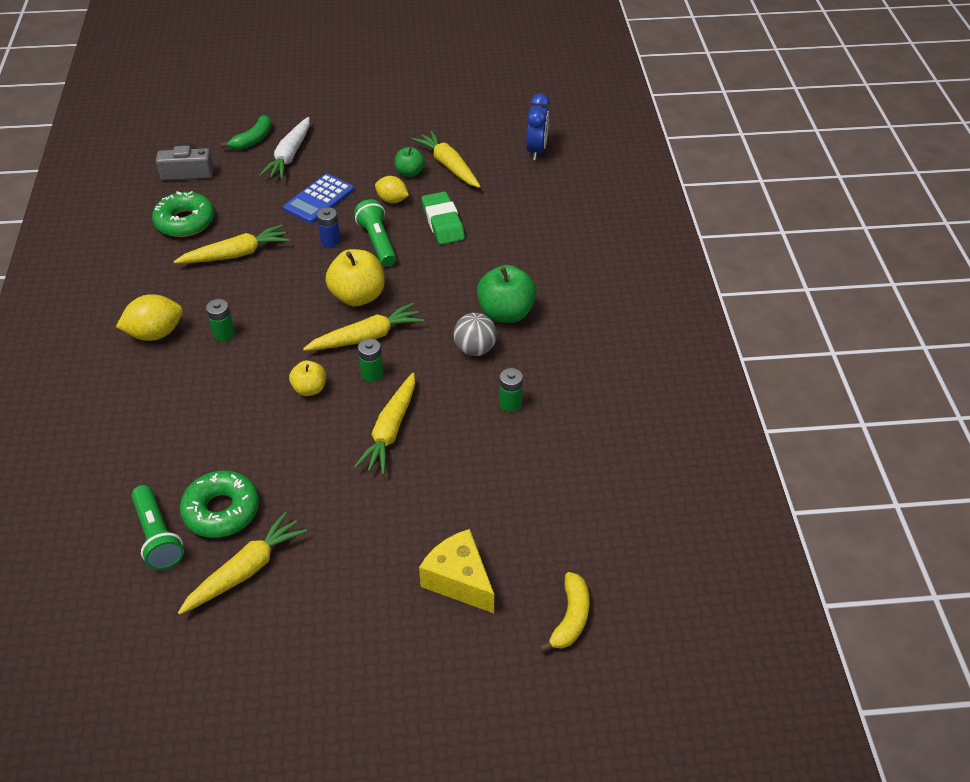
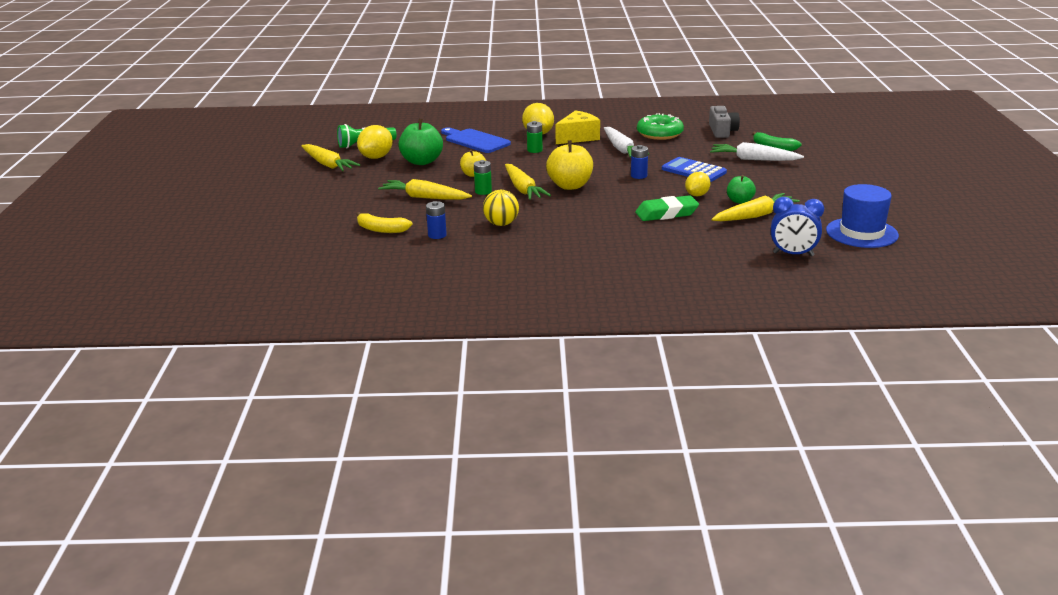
camera: 95 degrees right, 20 degrees down
yellow carrot [174,224,289,263] -> white carrot [604,127,649,157]
green donut [180,470,259,538] -> yellow lemon [357,125,393,159]
green flashlight [354,199,396,267] -> none
yellow cheese [419,529,494,613] -> yellow cheese moved to [555,110,600,144]
grey ball [453,313,497,356] -> yellow ball [483,190,519,226]
green apple [477,265,537,323] -> green apple moved to [398,119,443,165]
green battery [499,368,523,412] -> blue battery [426,201,447,239]
yellow banana [539,572,590,652] -> yellow banana moved to [356,212,412,233]
none -> blue cutting board [441,127,511,153]
none -> blue hat [826,184,899,248]

